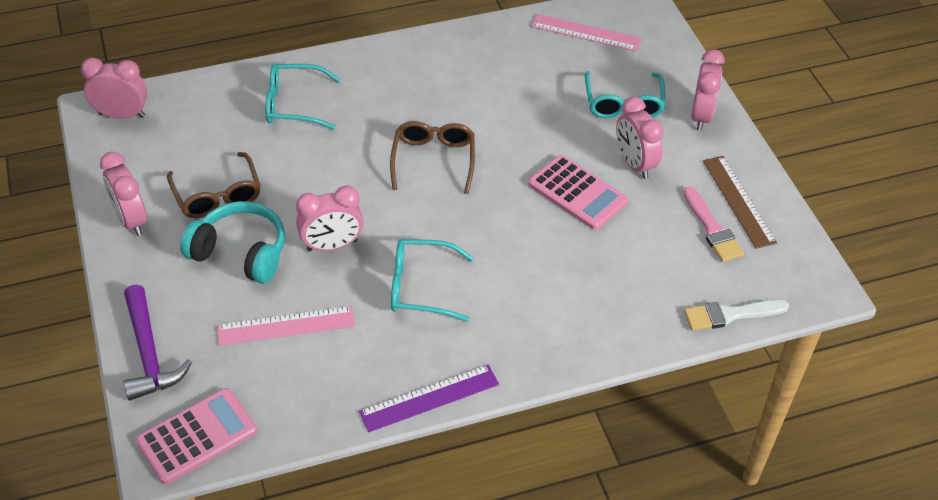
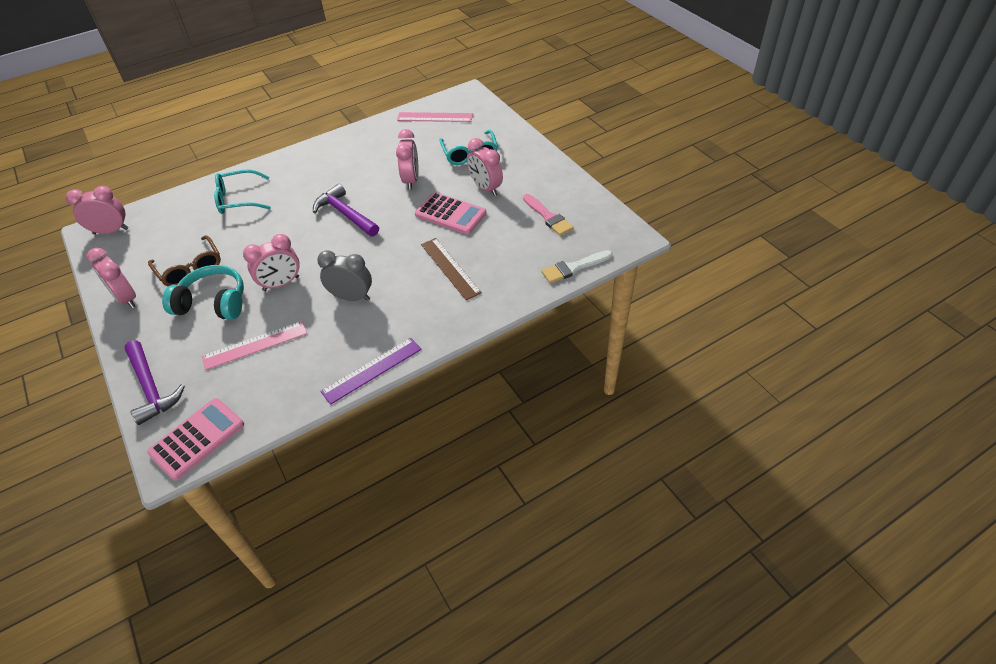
camera: 10 degrees left, 0 degrees up
brown glasses [390,121,475,194] -> purple hammer [313,184,379,237]
turquoise glasses [391,239,473,321] -> grey clock [317,250,372,301]
pink clock [691,49,725,131] -> pink clock moved to [396,129,419,190]
brown ruler [703,156,777,249] -> brown ruler moved to [421,238,482,300]

